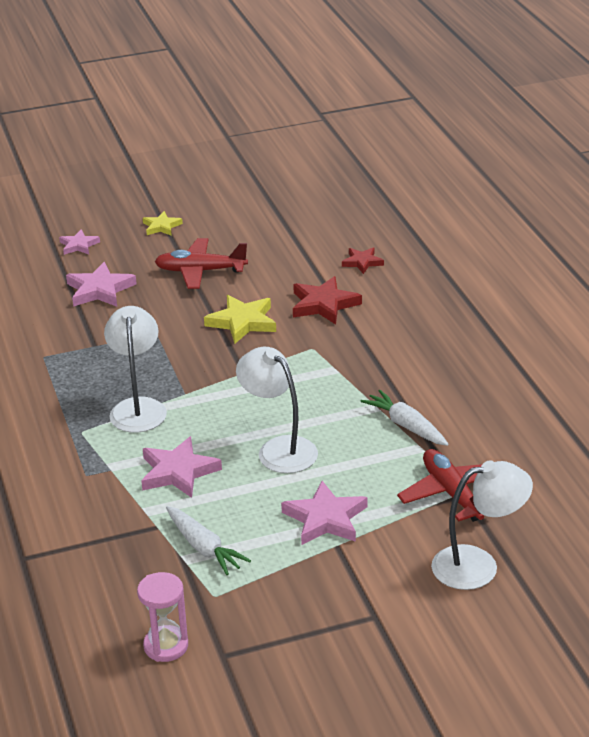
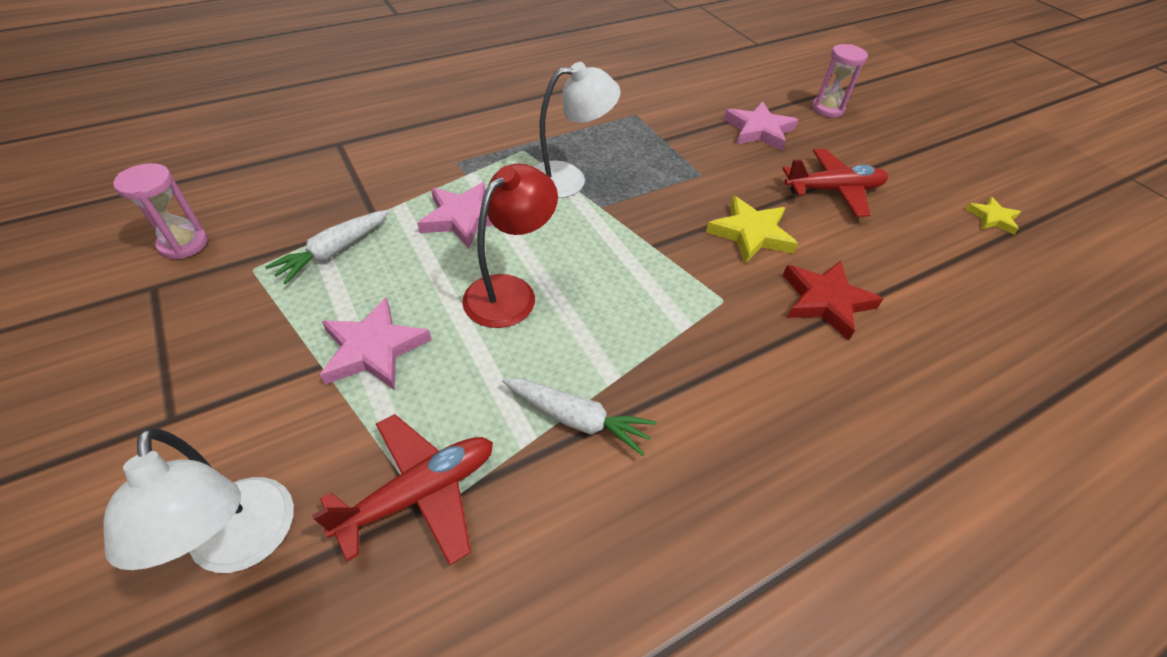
camera: 75 degrees right, 15 degrees up
pink star [59,229,100,255] -> pink hourglass [812,44,868,117]
yellow star [143,211,183,236] -> yellow star moved to [965,197,1021,235]
red plane [154,238,248,289] -> red plane turned 90 degrees clockwise [782,149,888,217]
white lamp [236,347,318,473] -> red lamp [462,163,558,328]
red star [342,247,384,274] -> none
white carrot [360,390,449,446] -> white carrot turned 75 degrees clockwise [502,378,657,456]

